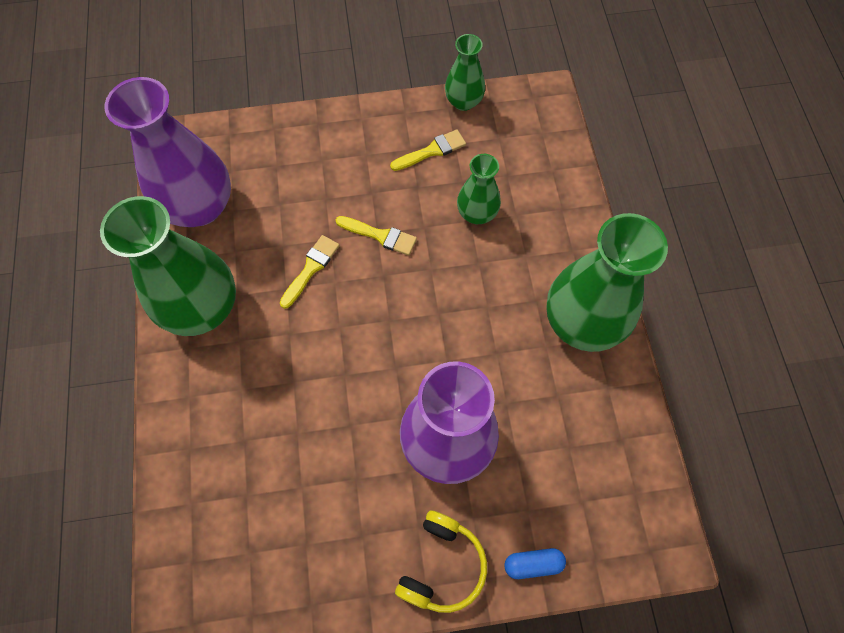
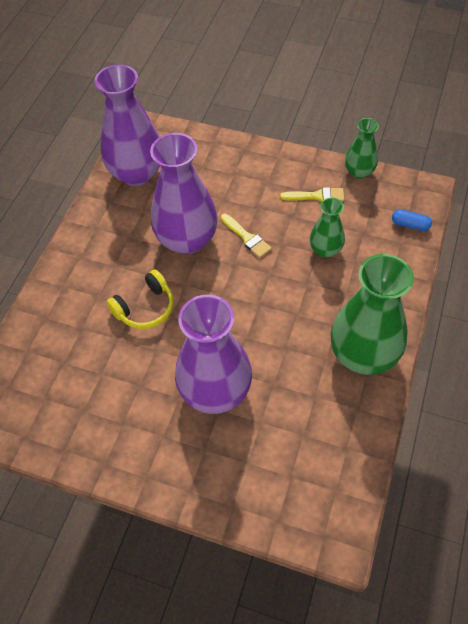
camera: 30 degrees right, 10 degrees down
green vase [100,196,236,336] -> none
yellow brush [280,235,340,309] -> purple vase [150,133,218,254]
yellow headphones [395,510,487,613] -> yellow headphones moved to [107,269,174,329]
blue capsule [504,548,566,579] -> blue capsule moved to [392,209,432,231]

